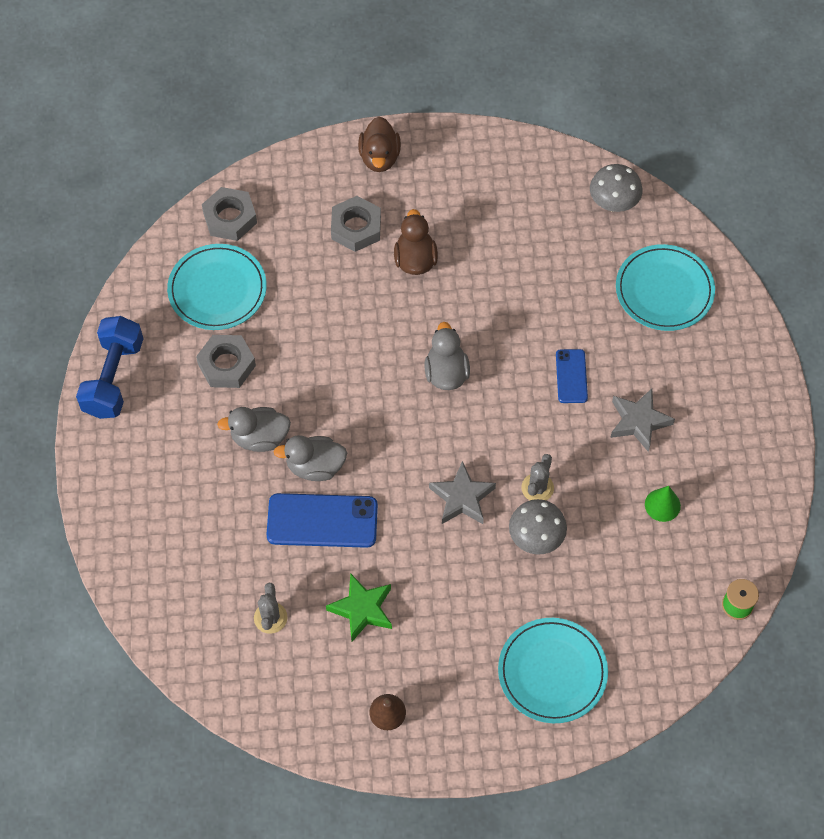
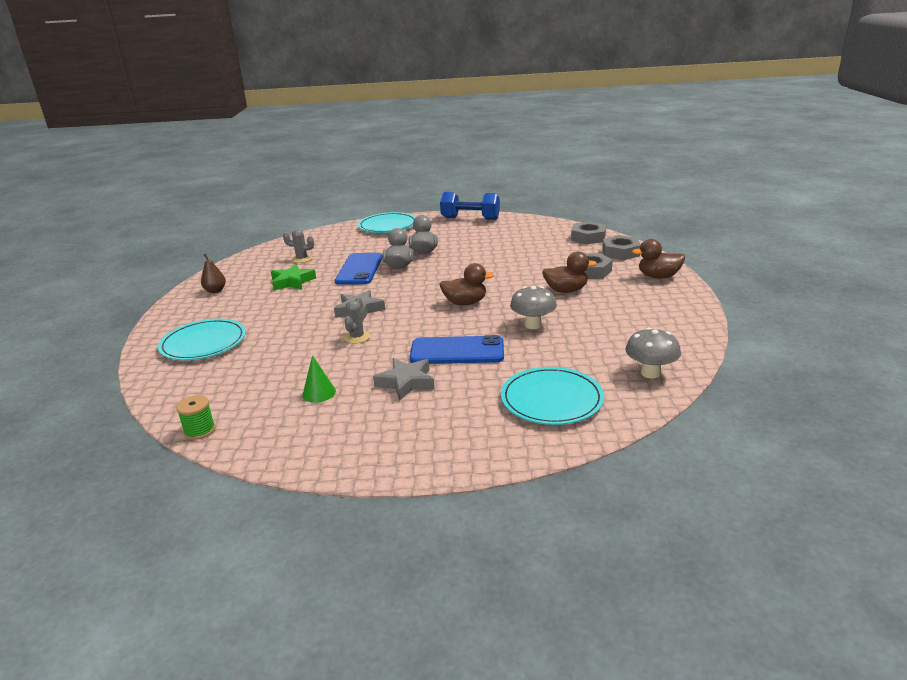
camera: 95 degrees right, 35 degrees down
turquoise plate [167,244,267,330] -> turquoise plate moved to [358,212,416,233]
grey nut [196,335,256,388] -> grey nut moved to [602,235,641,260]
grey duck [425,322,470,390] -> brown duck [439,263,494,305]
grey mushroom [509,499,567,555] -> grey mushroom moved to [510,286,557,329]
grey cactus [522,454,554,500] -> grey cactus turned 75 degrees clockwise [344,297,370,343]
blue phone [556,349,588,403] -> blue phone [410,335,504,364], size x1.77

